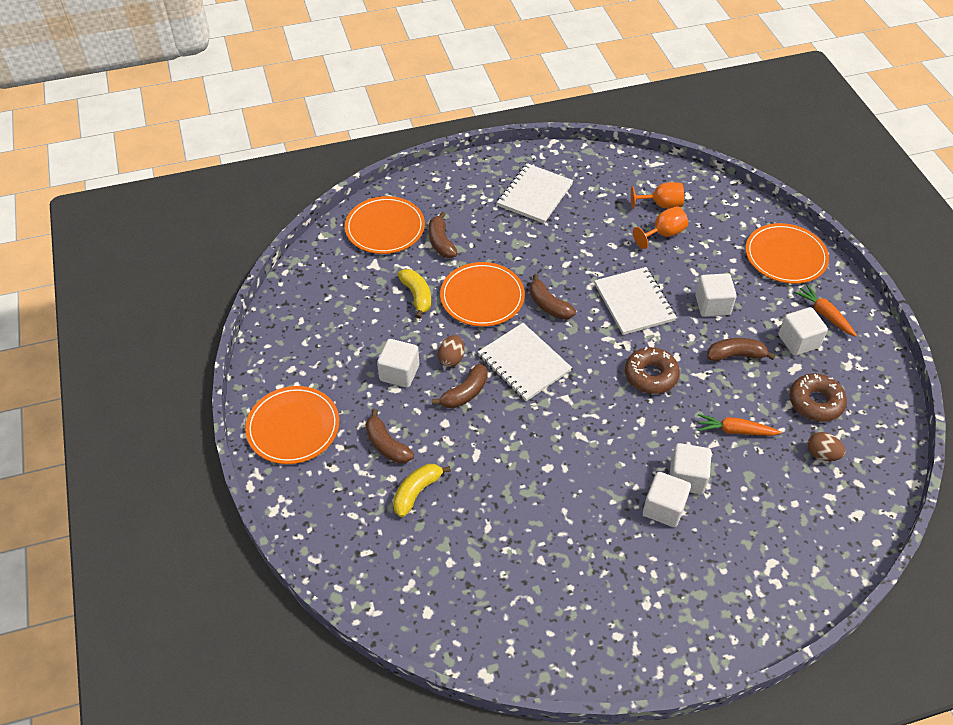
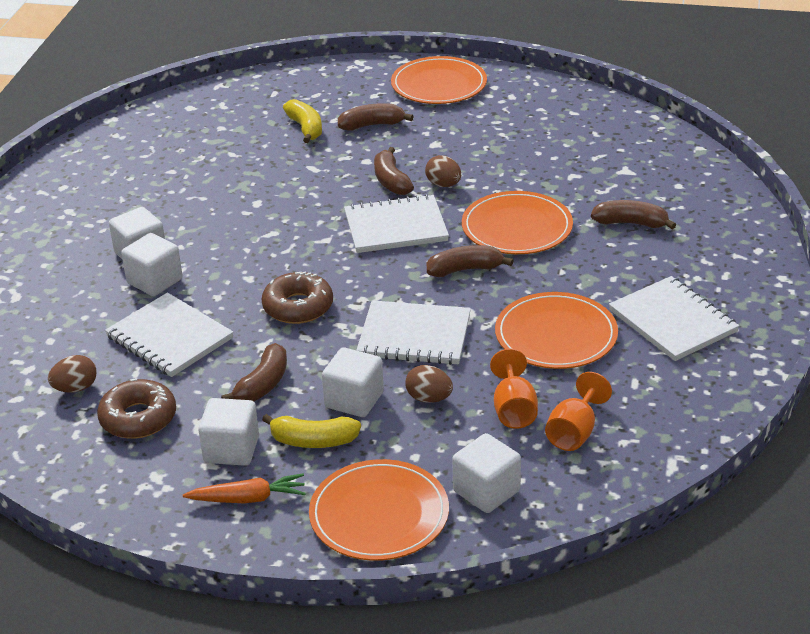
camera: 120 degrees right, 15 degrees down
orange plate [345,196,425,254] -> orange plate moved to [495,292,618,369]
white cube [377,339,419,388] -> white cube moved to [452,433,521,513]
yellow banana [398,269,431,319] -> yellow banana moved to [262,414,361,448]
orange carrot [698,414,782,436] -> white notebook [105,293,234,377]
none -> brown egg [405,365,453,403]

